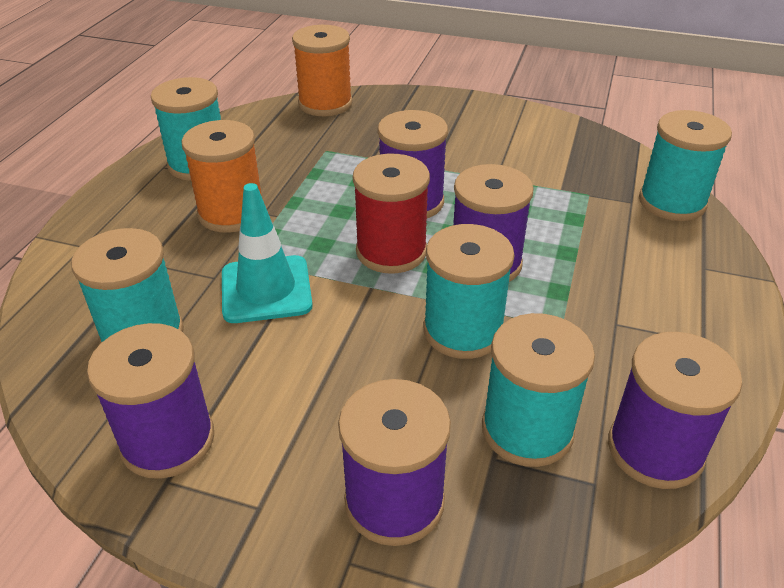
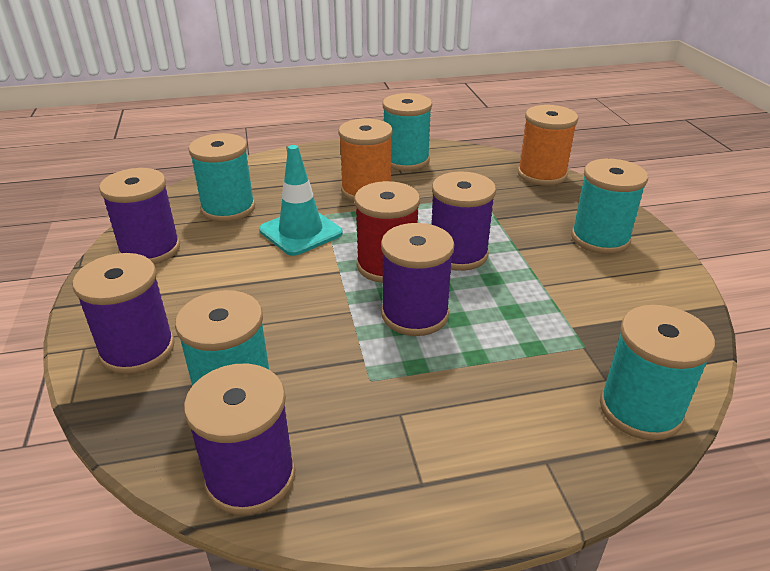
camera: 60 degrees right, 5 degrees down
turquoise spool [423,224,515,359] -> turquoise spool moved to [571,159,648,254]

